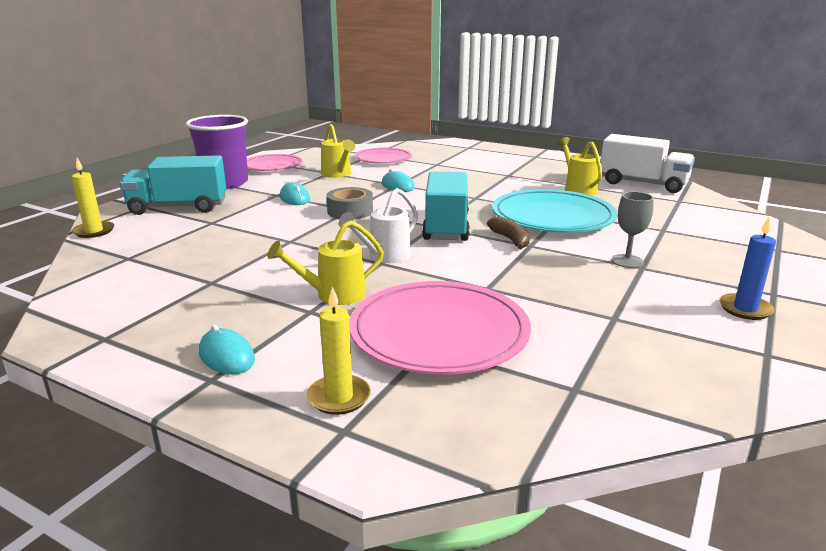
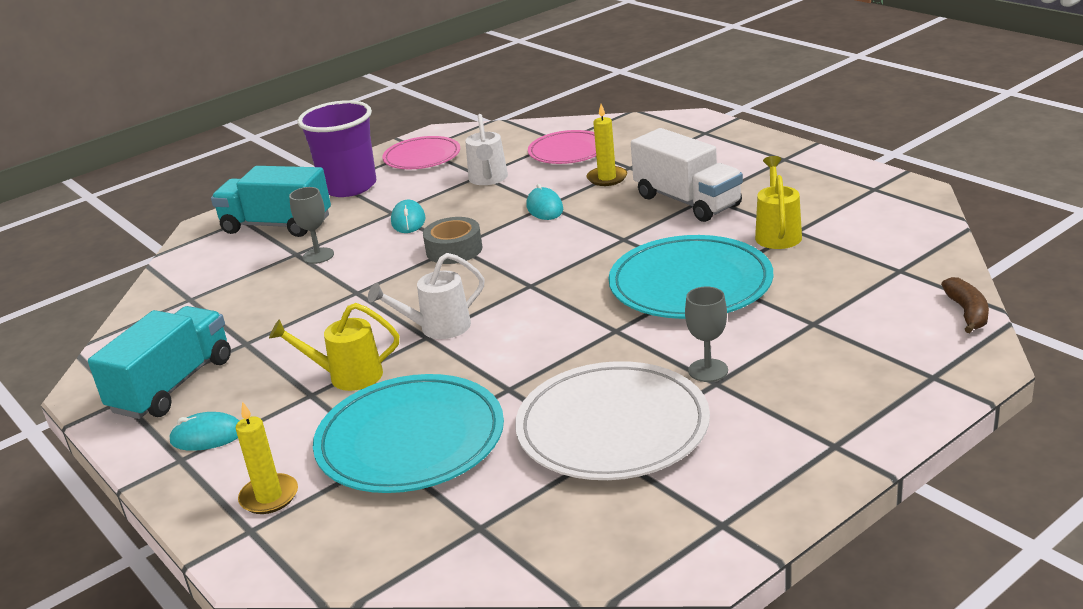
camera: 25 degrees right, 5 degrees up
yellow candle [72,158,114,238] -> yellow candle moved to [587,104,627,186]
turquoise mouse [199,325,255,374] -> turquoise mouse turned 75 degrees counterclockwise [169,412,239,451]
yellow watering can [321,124,355,178] -> white watering can [465,114,508,185]
pink plate [349,281,531,375] -> turquoise plate [313,374,504,493]
turquoise truck [422,172,470,241] -> turquoise truck moved to [88,306,231,419]
brown banana [487,216,530,249] -> brown banana moved to [941,277,989,333]
white truck [601,134,695,193] -> white truck moved to [631,128,743,222]
blue candle [719,217,776,320] -> none
none -> grey goblet [289,187,334,264]
none -> white plate [515,361,710,480]

